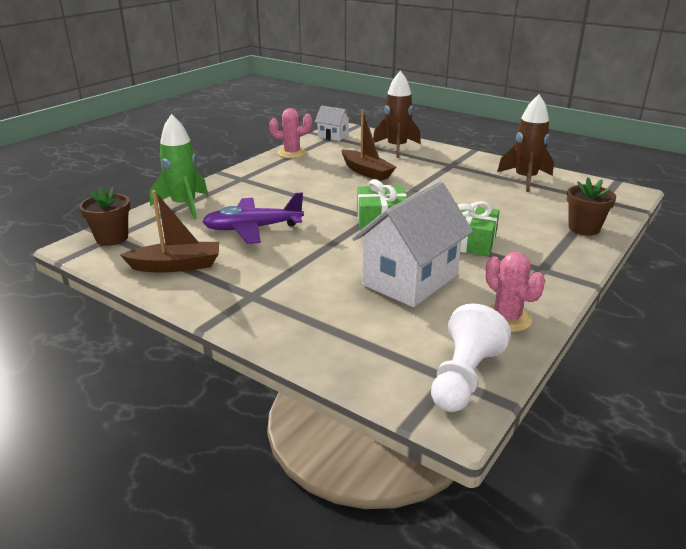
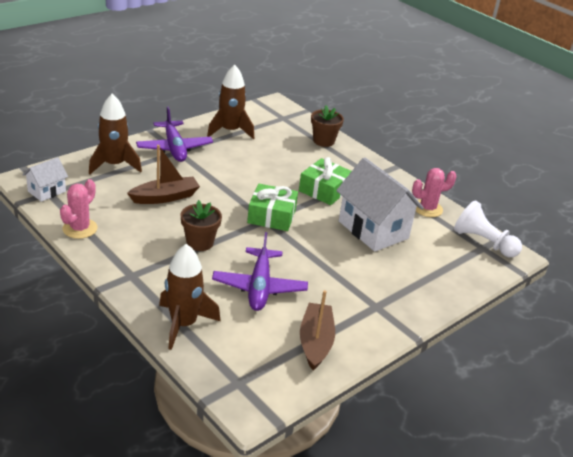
camera: 80 degrees left, 5 degrees up
brown flower pot [79,186,130,246] -> brown flower pot moved to [181,200,222,251]
green rocket [150,114,208,219] -> brown rocket [159,244,221,350]
none -> purple plane [136,107,213,162]

